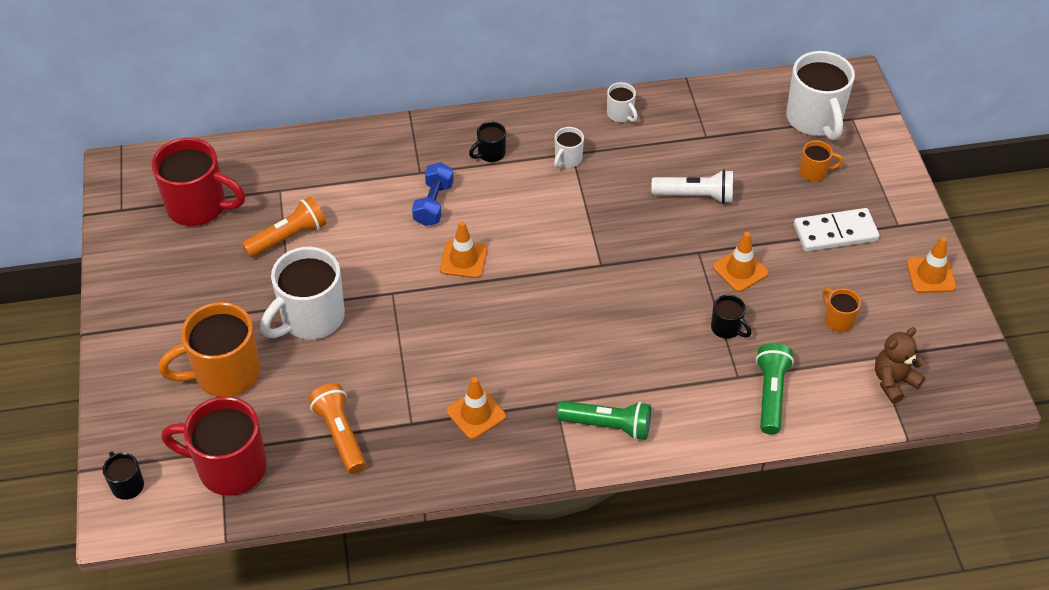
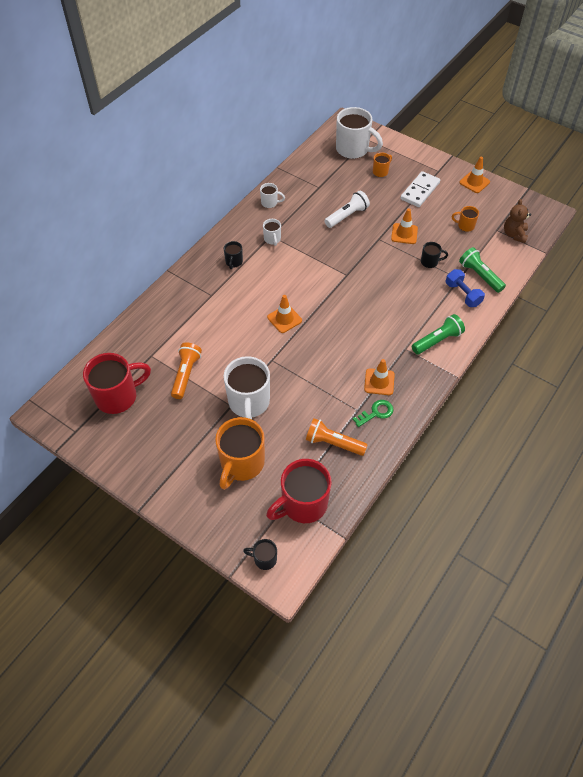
camera: 45 degrees left, 5 degrees up
blue dumbbell [412,162,454,226] -> blue dumbbell moved to [446,269,485,307]
none -> green key [353,400,394,427]

